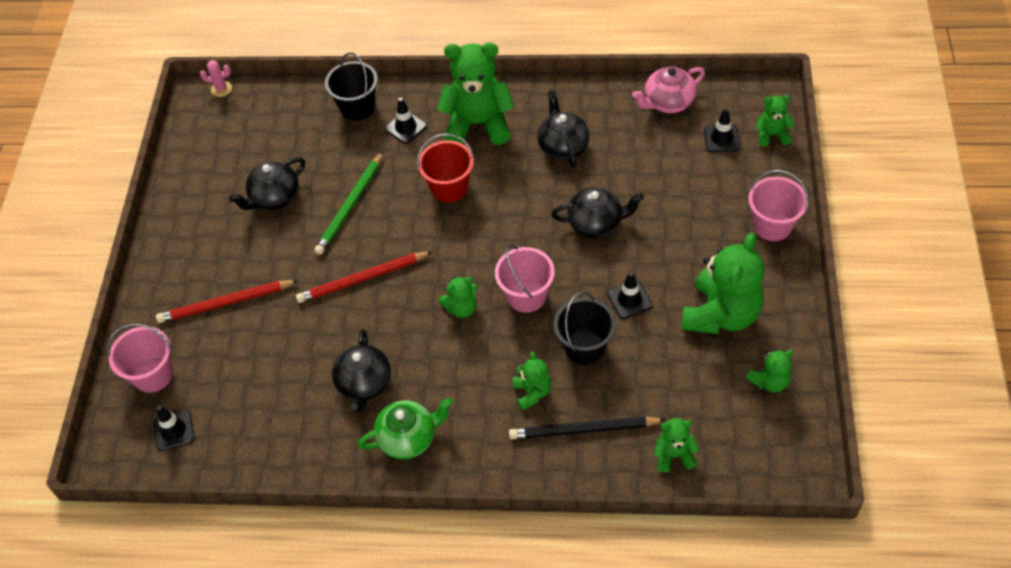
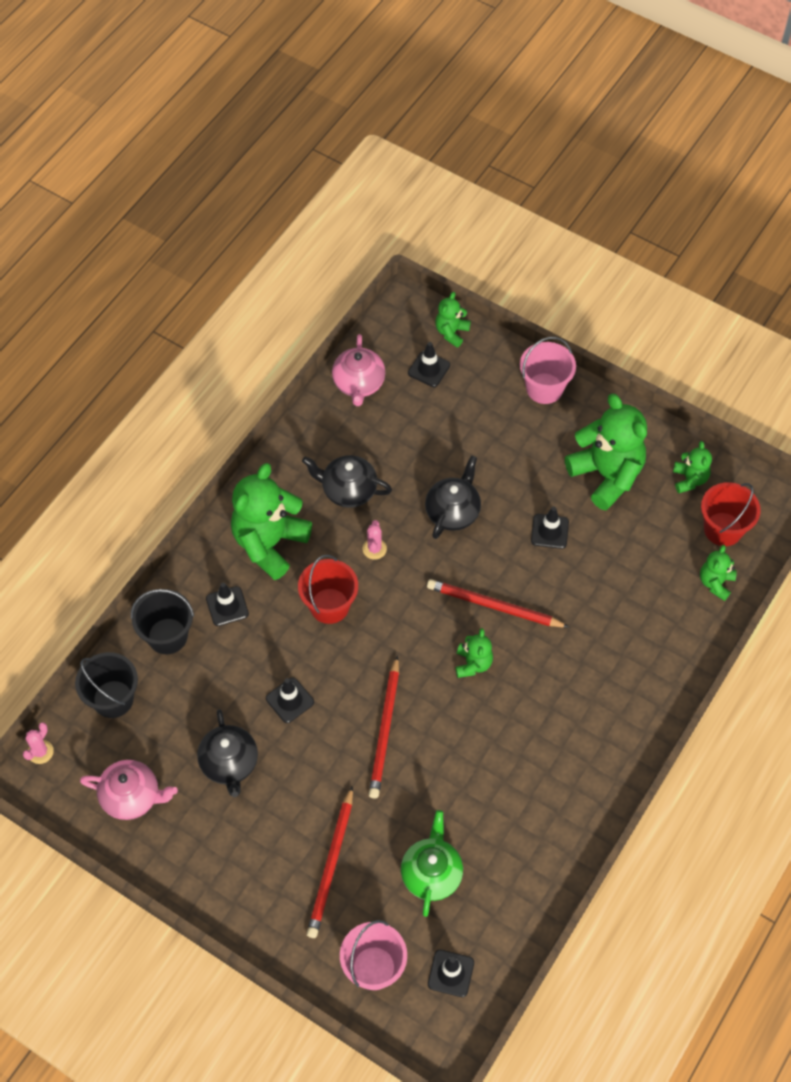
camera: 65 degrees left, 5 degrees up
green pencil [314,152,383,255] -> black traffic cone [266,677,314,723]
black teapot [332,329,391,412] -> none
green teapot [358,398,453,459] -> green teapot moved to [401,810,463,917]
pink bucket [495,244,555,313] -> red pencil [427,579,569,628]
black pencil [509,416,666,439] -> none
green teddy bear [513,351,551,410] -> none
black bucket [554,292,616,365] -> black bucket moved to [75,652,138,718]
none -> pink teapot [80,760,178,820]
none -> pink cactus [363,520,387,560]
none -> red bucket [701,482,761,546]

